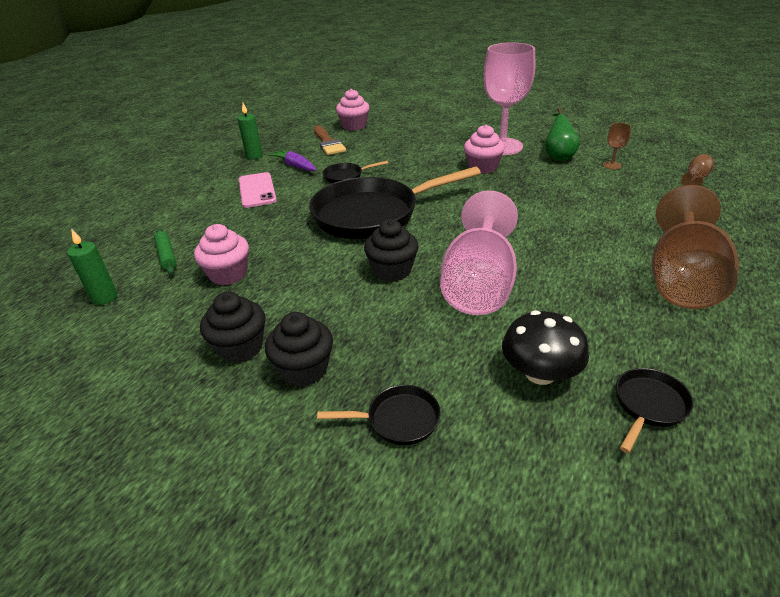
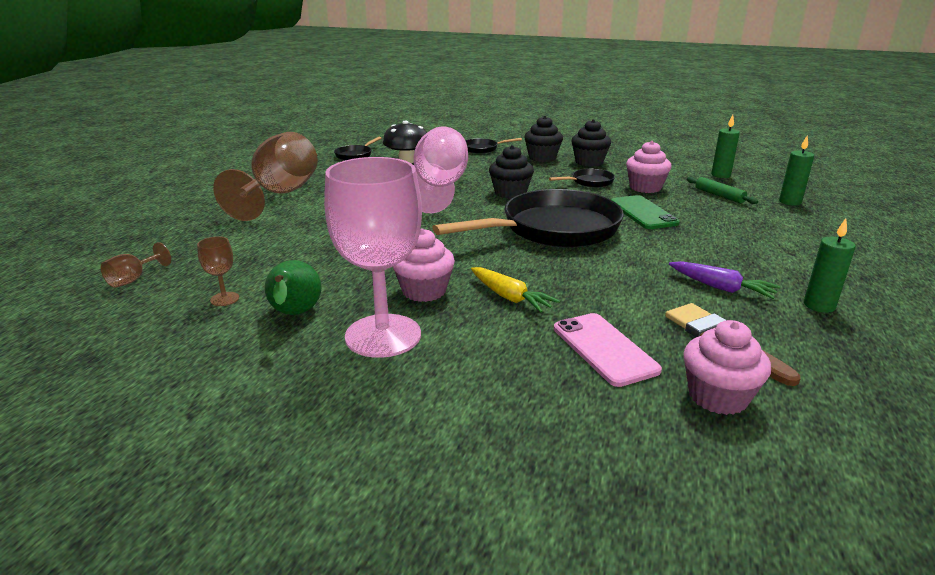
camera: 170 degrees right, 10 degrees down
pink phone [239,172,277,208] -> pink phone moved to [554,313,662,387]
black pan [323,161,388,183] -> black pan moved to [549,169,615,188]
none -> yellow carrot [471,267,560,313]
none -> green phone [610,195,680,229]
none -> green candle [779,135,814,206]

